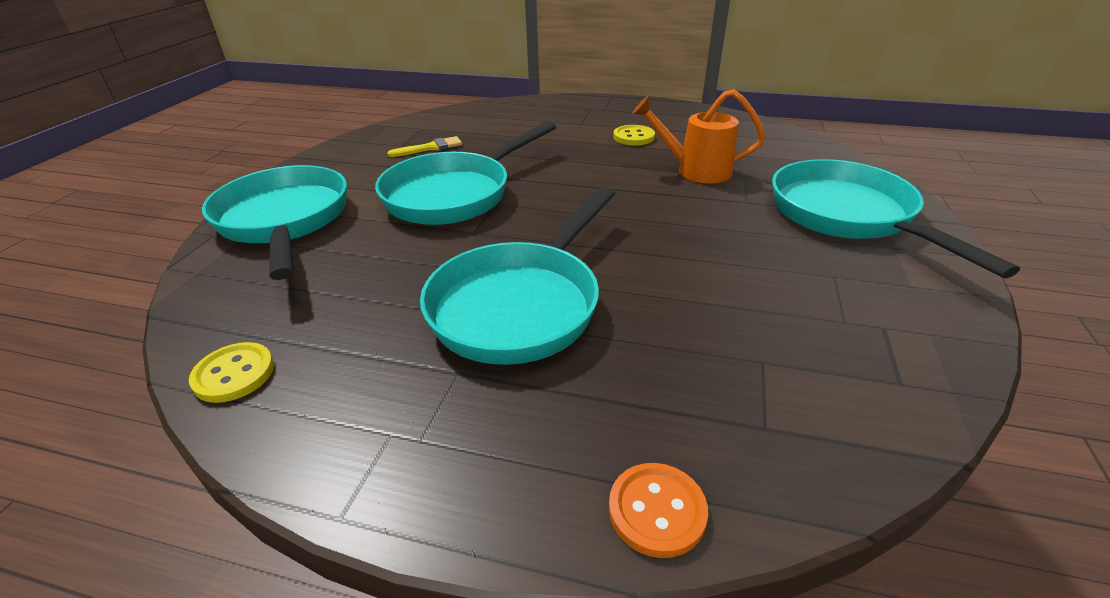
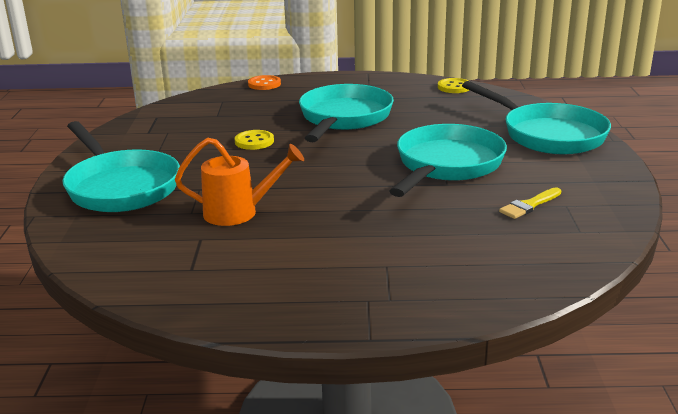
camera: 165 degrees right, 10 degrees down
yellow button [613,125,655,145] -> yellow button moved to [235,130,274,150]

